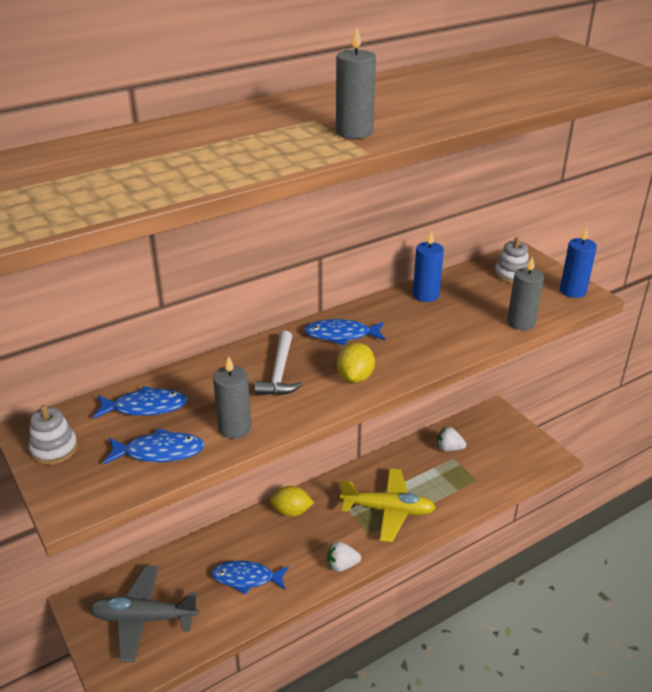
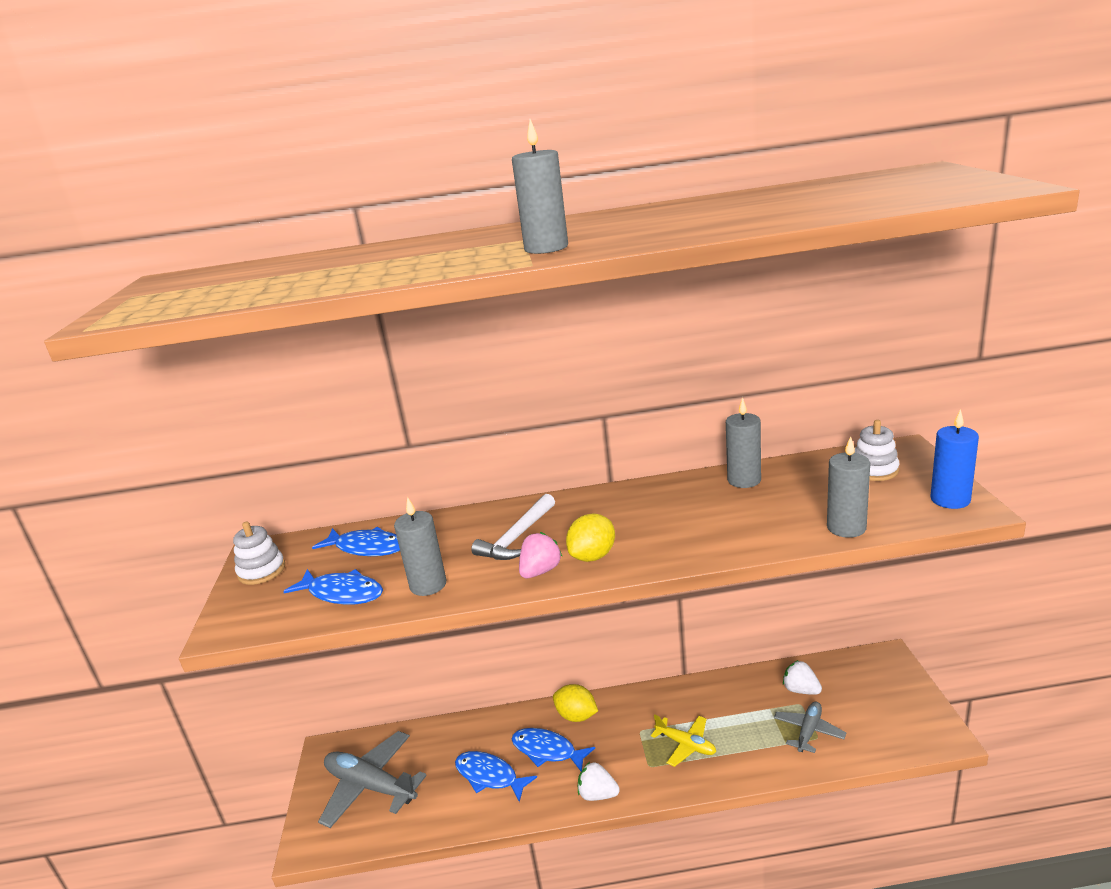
camera: 30 degrees right, 10 degrees down
blue fish [304,319,385,345] -> blue fish moved to [512,728,595,771]
yellow plane [340,468,436,542] -> yellow plane [651,714,716,767], size x0.57
blue candle [413,231,444,302] -> grey candle [726,397,761,488]
none -> pink strawberry [519,532,562,578]
none -> grey plane [774,701,846,753]

